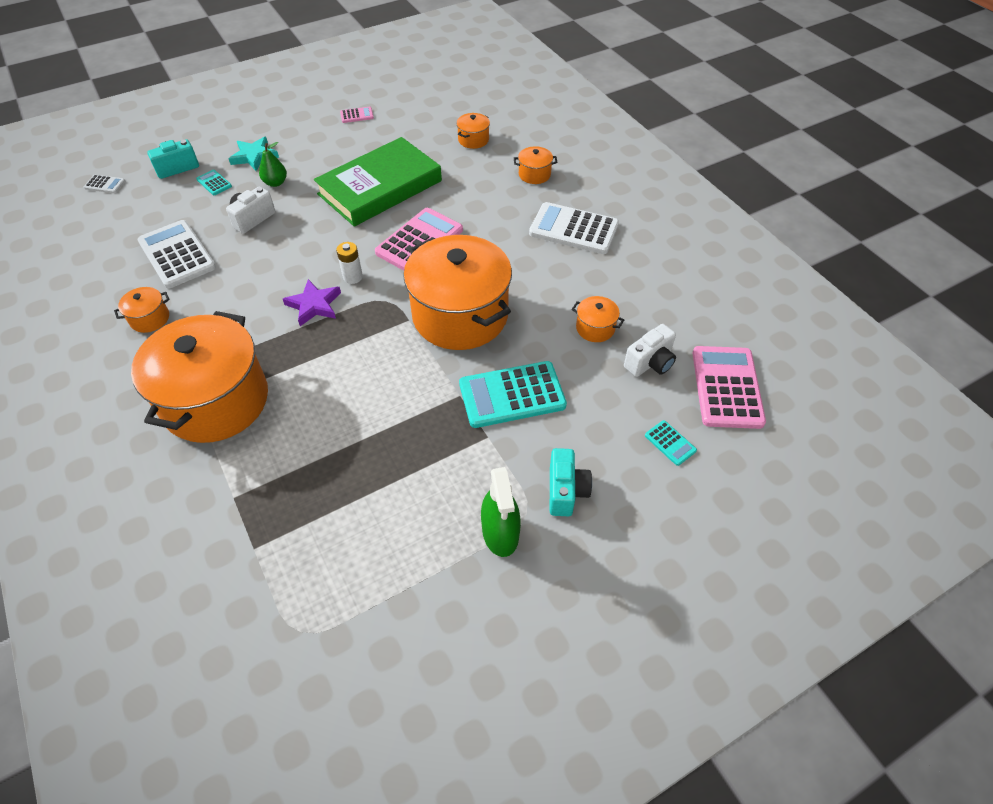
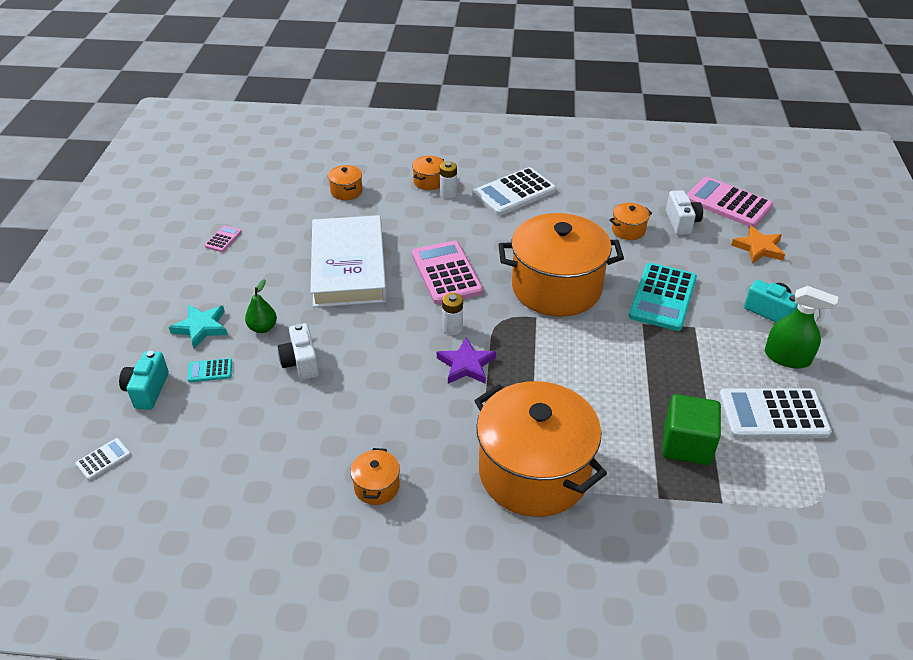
camera: 55 degrees left, 10 degrees down
white calculator [137,220,216,288] -> white calculator moved to [719,388,832,438]
green book [314,137,442,227] -> white book [311,215,387,307]
turquoise calculator [645,420,697,466] -> orange star [731,226,785,263]
none -> white battery [440,161,457,199]
none -> green cube [663,394,721,465]

